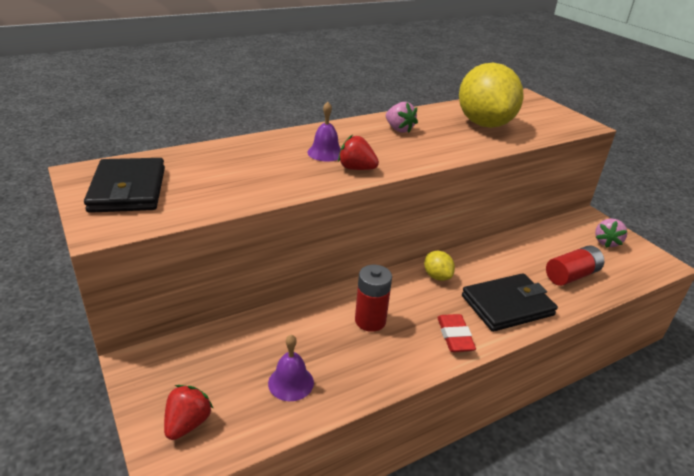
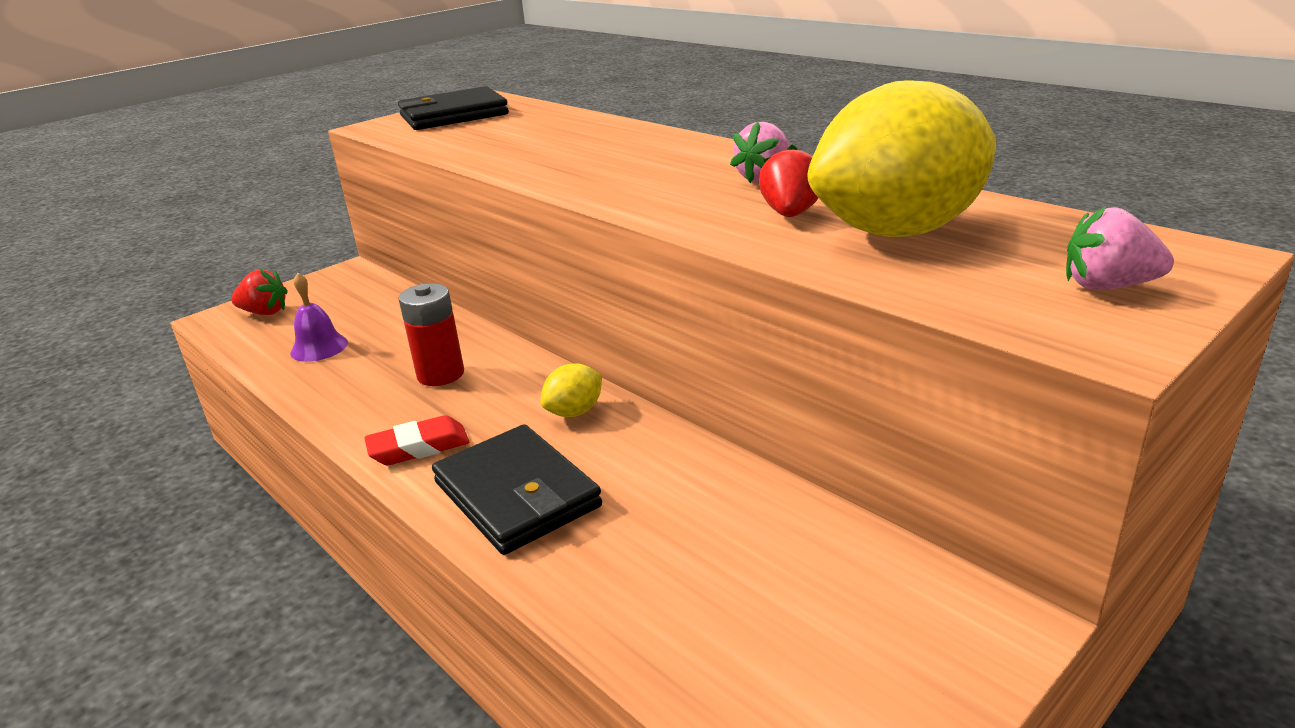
camera: 80 degrees right, 5 degrees down
purple bell [308,102,341,161] -> none
red strawberry [338,135,379,170] -> red strawberry moved to [759,145,818,217]
red battery [546,245,604,286] -> none
pink strawberry [595,219,627,248] -> pink strawberry moved to [1066,206,1174,290]

